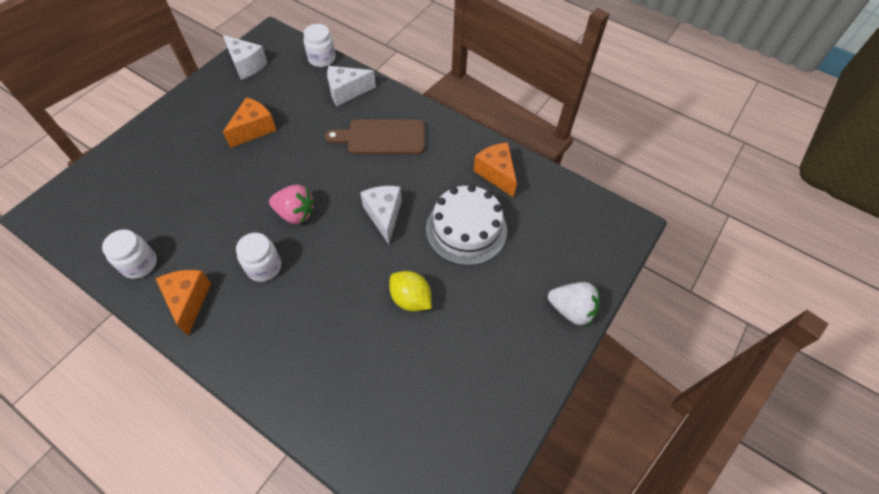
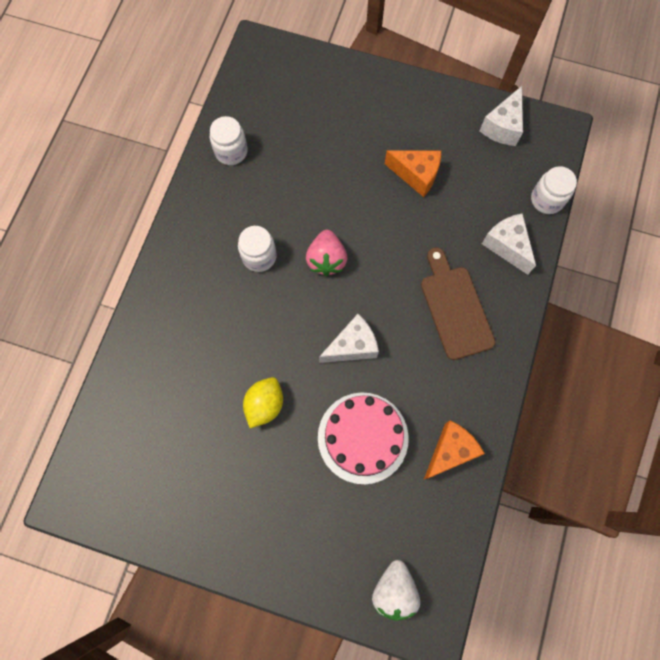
camera: 75 degrees right, 15 degrees up
orange cheese [155,270,211,336] -> none
white cake [426,185,507,266] -> pink cake [318,393,409,484]
white strawberry [548,282,600,326] -> white strawberry moved to [372,560,420,621]

